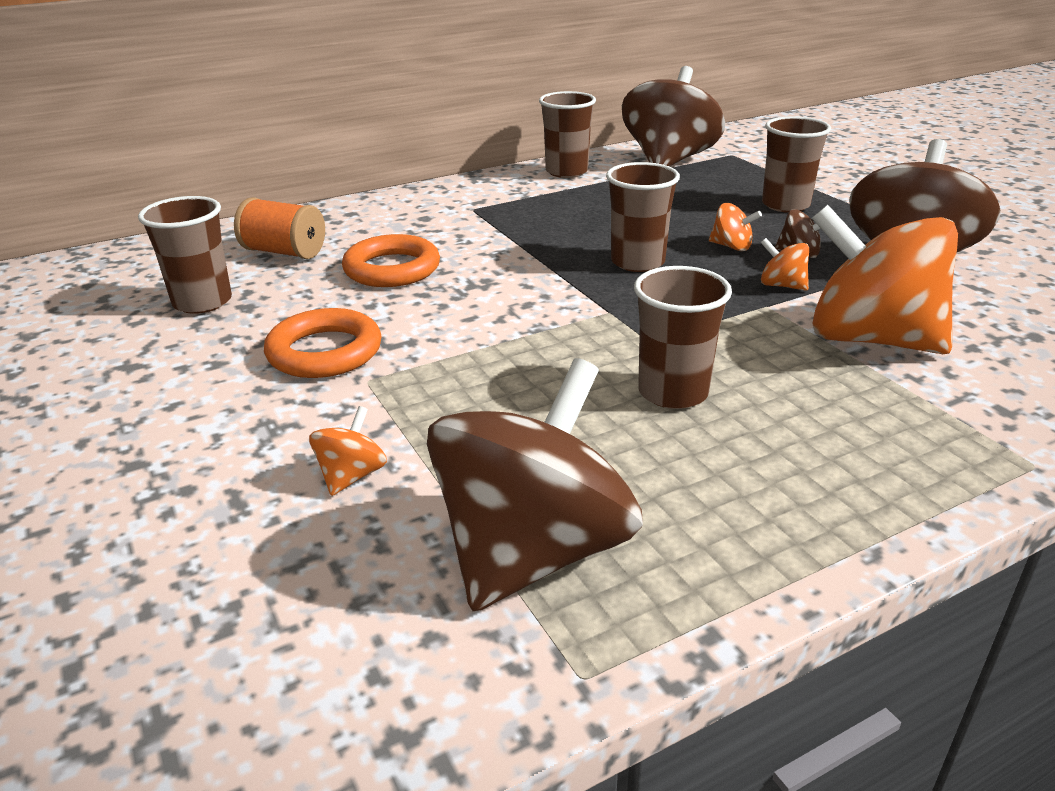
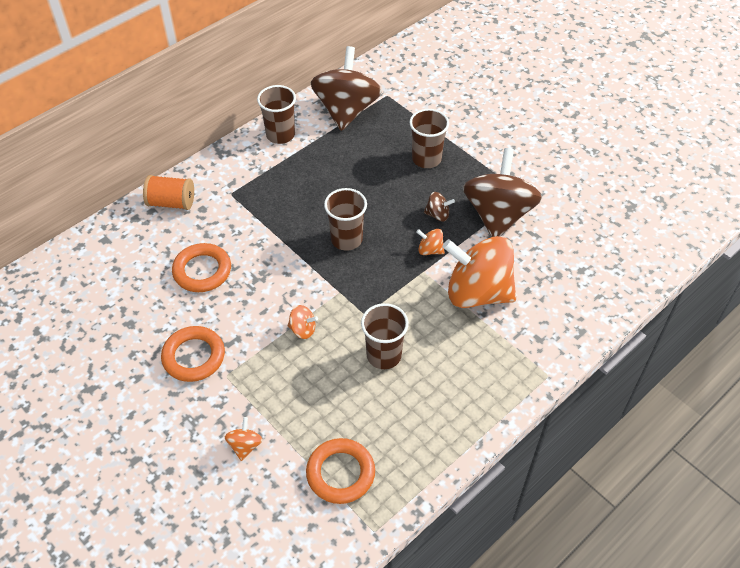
camera: 15 degrees left, 20 degrees up
brown cup [138,196,232,314] -> none
orange spool [234,197,325,259] -> orange spool moved to [143,175,194,210]
brown spinning top [427,358,643,611] -> orange ring [306,438,375,504]
orange spinning top [709,203,762,251] -> orange spinning top moved to [288,305,318,339]

